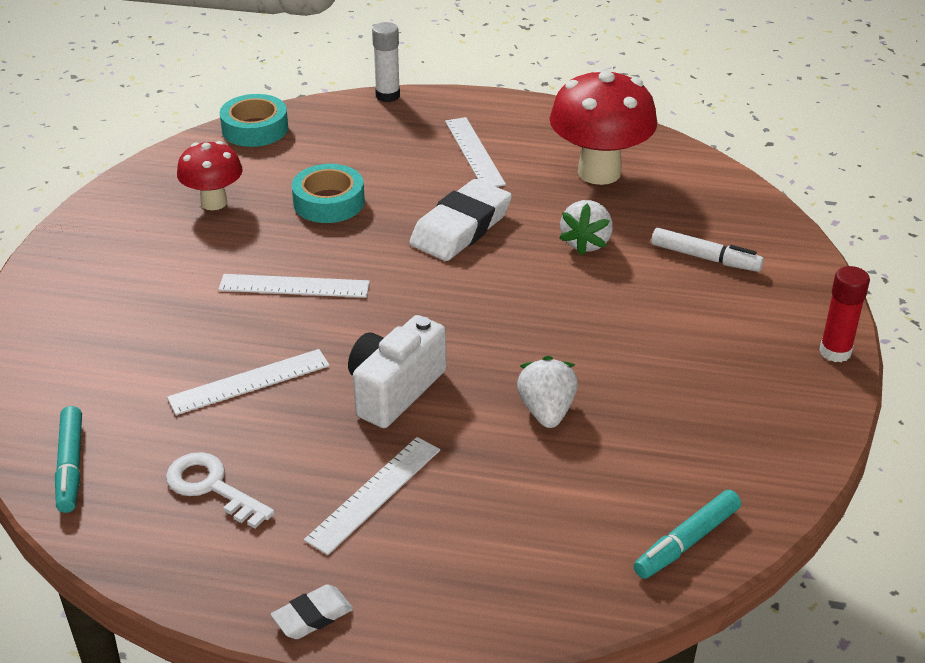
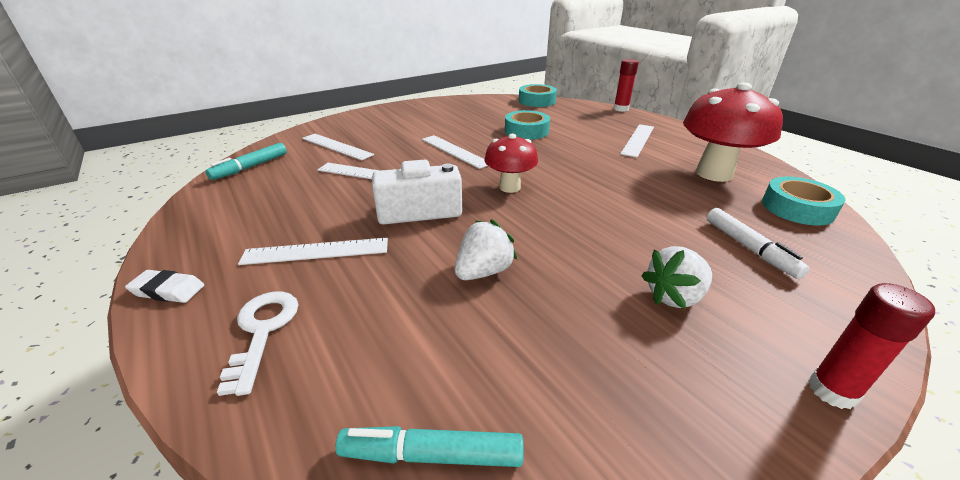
camera: 45 degrees right, 5 degrees down
white key [166,452,275,528] -> white key moved to [217,292,299,396]
red mushroom [177,141,243,210] -> red mushroom moved to [484,134,538,193]
white glue stick [372,22,400,102] -> red glue stick [613,59,639,112]
white eraser [409,179,512,261] -> none
white strawberry [559,200,613,255] -> white strawberry moved to [641,246,712,309]
none -> white ruler [302,134,374,160]
none -> turquoise tape [762,177,846,225]

